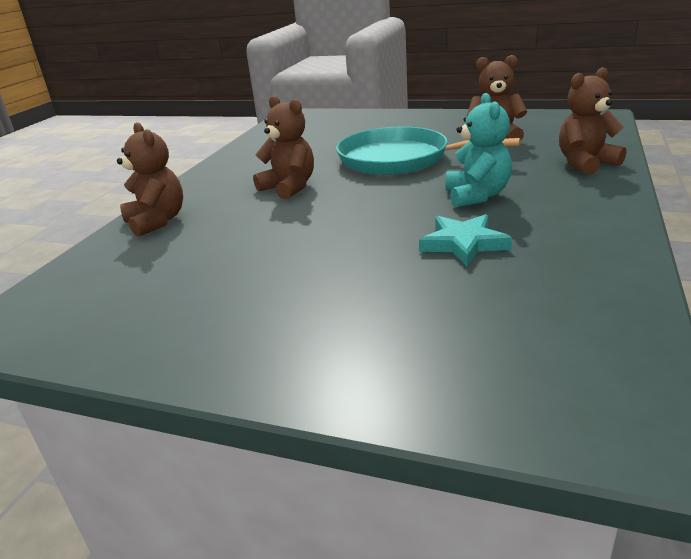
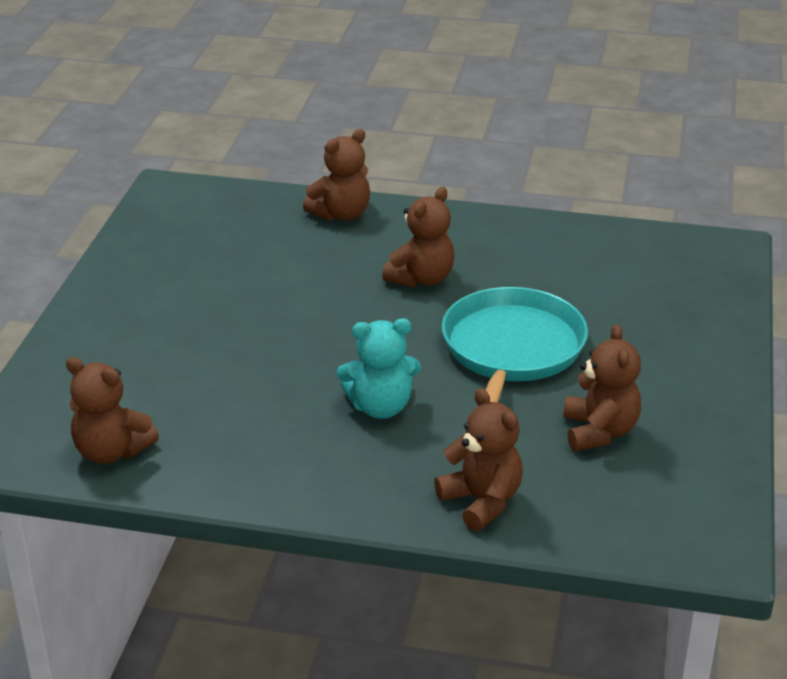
camera: 80 degrees right, 5 degrees up
turquoise star [419,214,512,267] -> none
none -> brown teddy bear [66,357,159,464]

